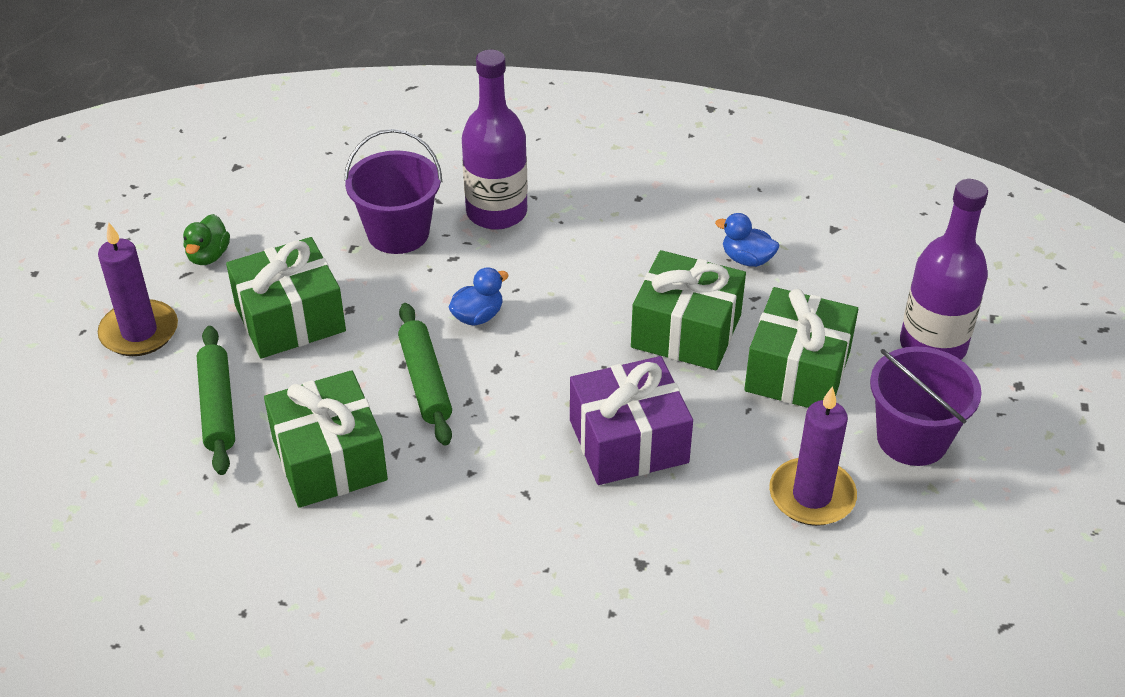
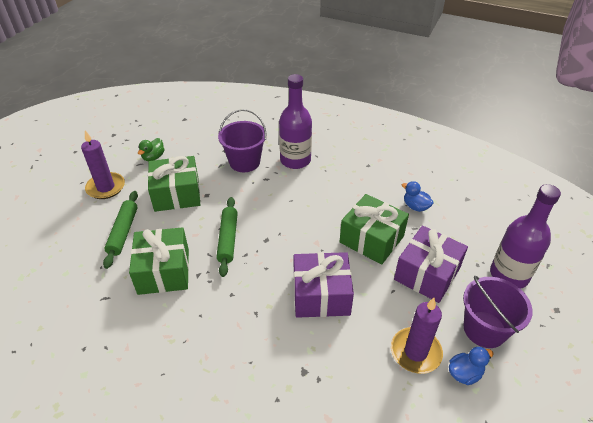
camera: 15 degrees right, 0 degrees up
blue duck [449,267,509,326] -> blue duck moved to [449,347,494,385]
green gift [744,287,858,408] -> purple gift [394,225,468,303]

